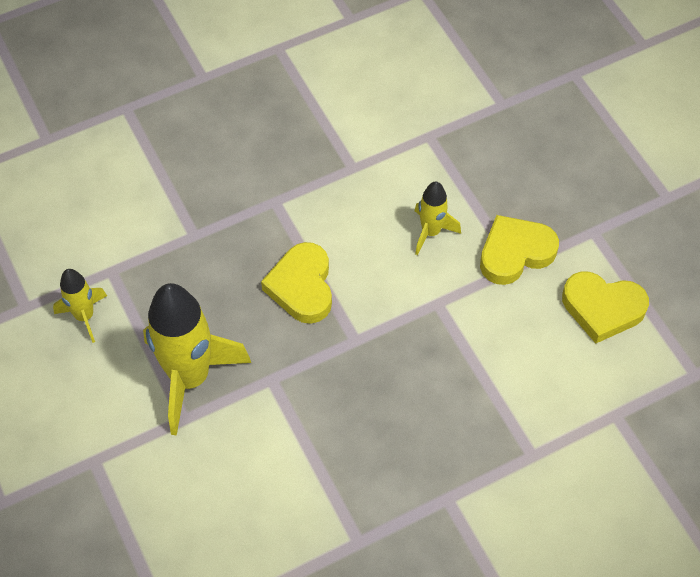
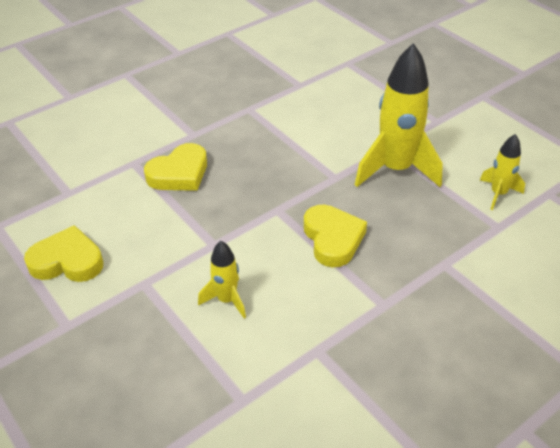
camera: 170 degrees right, 15 degrees down
yellow heart [480,215,559,285] -> yellow heart moved to [144,143,207,191]

